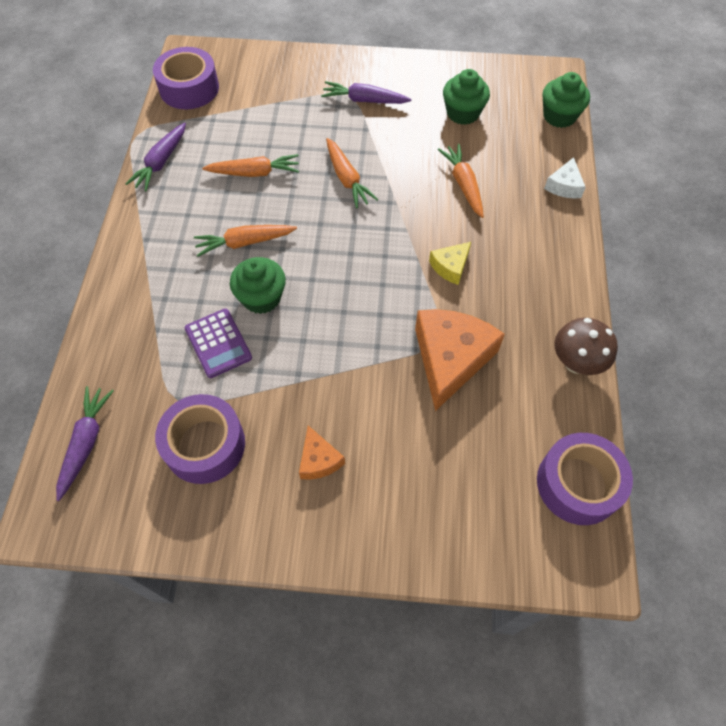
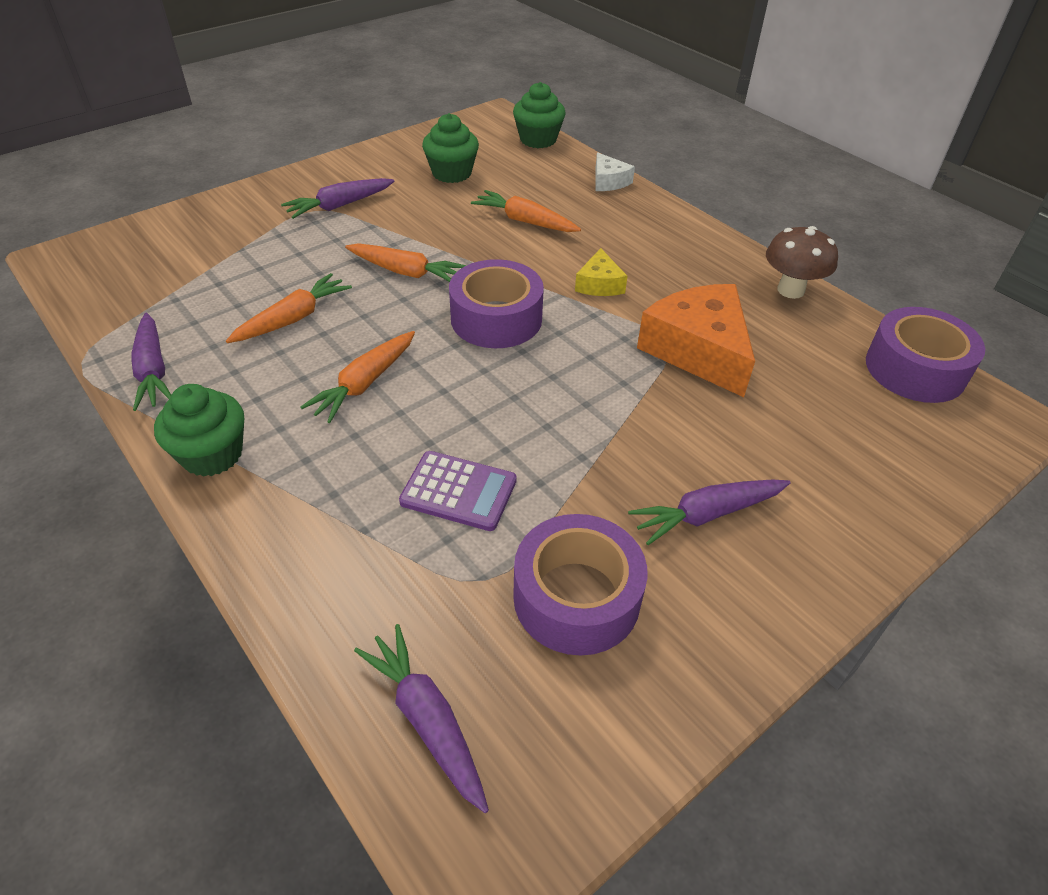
camera: 45 degrees left, 15 degrees down
purple tape [153,47,219,109] -> purple tape moved to [449,259,544,348]
green cupcake [230,257,286,314] -> green cupcake moved to [154,384,244,477]
orange cheese [299,426,345,480] -> purple carrot [628,480,790,545]

